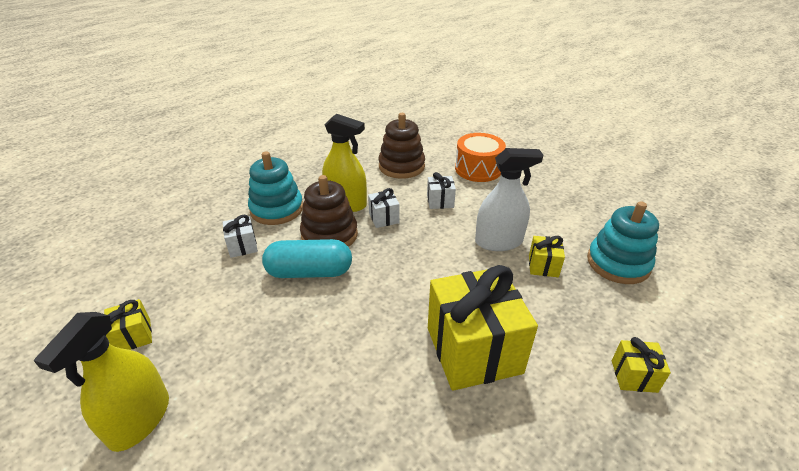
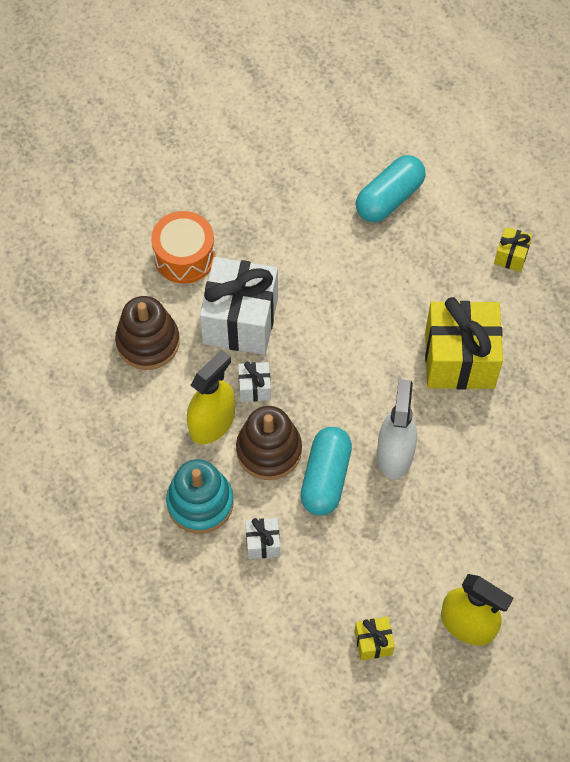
camera: 75 degrees left, 25 degrees up
white gift [427,172,456,209] -> white gift [200,257,278,355], size x2.24
white spray bottle [475,148,543,251] -> white spray bottle moved to [377,379,417,479]
yellow gift [529,236,565,277] -> none
turquoise stacking toy [587,201,659,284] -> turquoise capsule [356,155,426,222]

